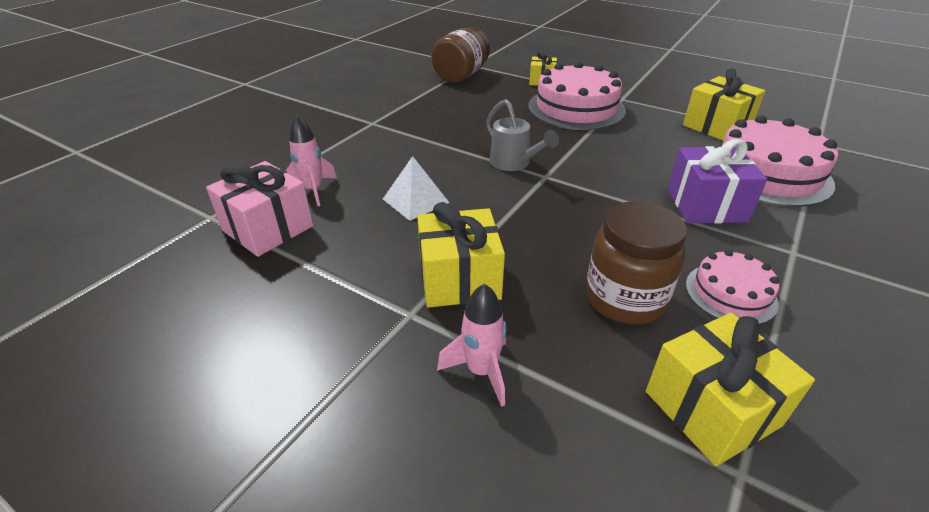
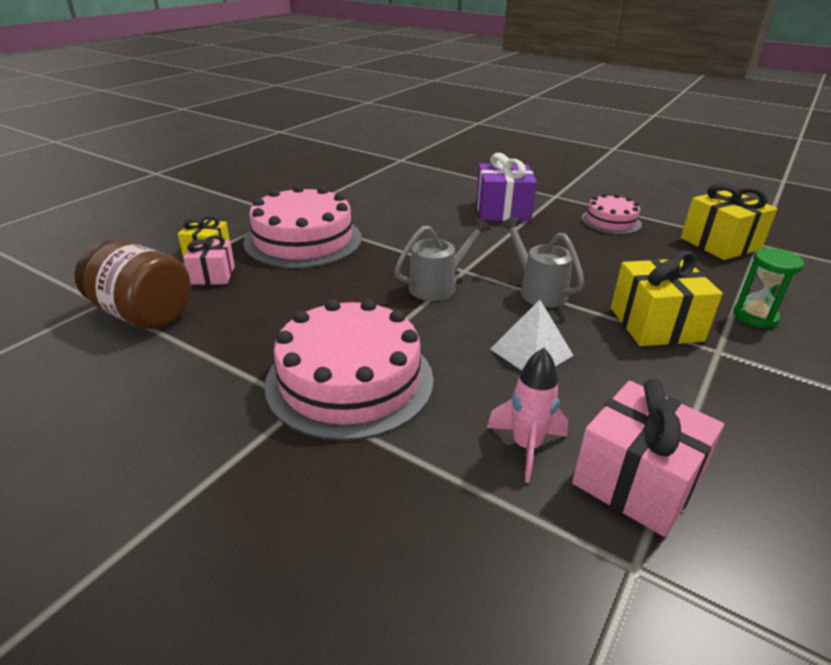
camera: 90 degrees left, 5 degrees down
pink rocket [437,283,507,407] -> green hourglass [733,248,804,328]
brown jar [586,201,687,325] -> none
yellow gift [683,69,766,140] -> none
pink cake [721,115,838,207] -> pink cake moved to [264,299,434,441]
none -> pink gift [183,235,235,285]
none -> grey watering can [500,216,585,307]

